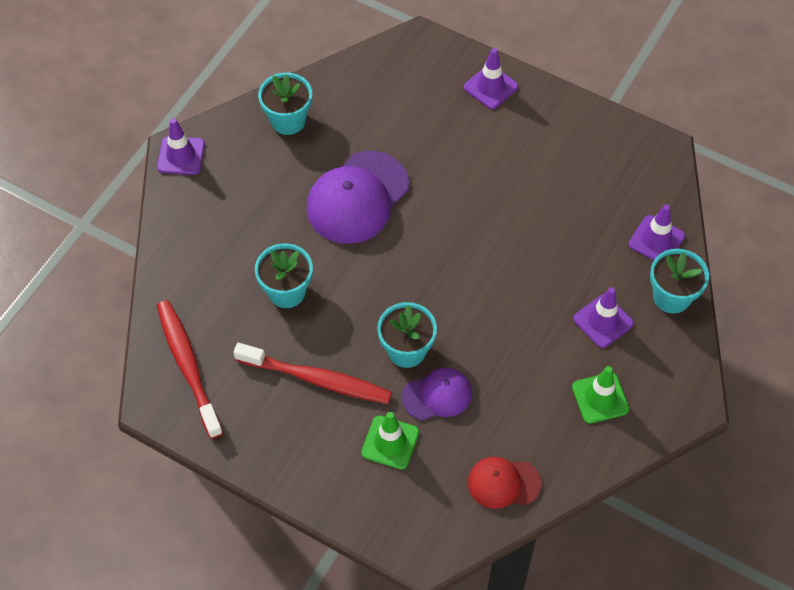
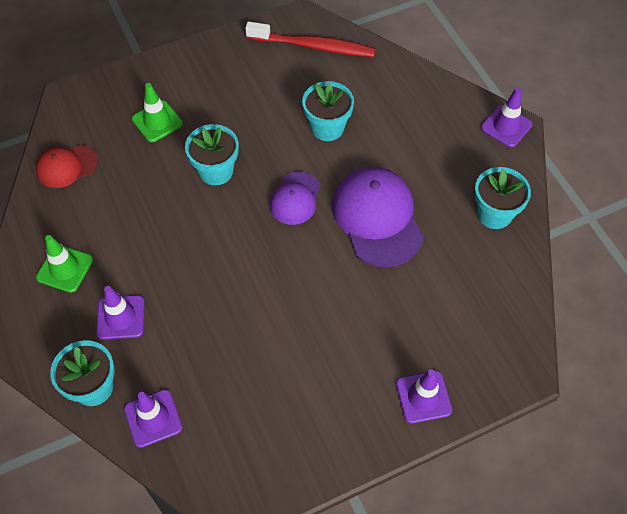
camera: 125 degrees right, 0 degrees up
red toothbrush [233,343,392,404] -> none
purple cap [402,368,472,420] -> purple cap moved to [270,171,320,225]
red cap [468,457,542,509] -> red cap turned 150 degrees counterclockwise [36,145,98,188]

